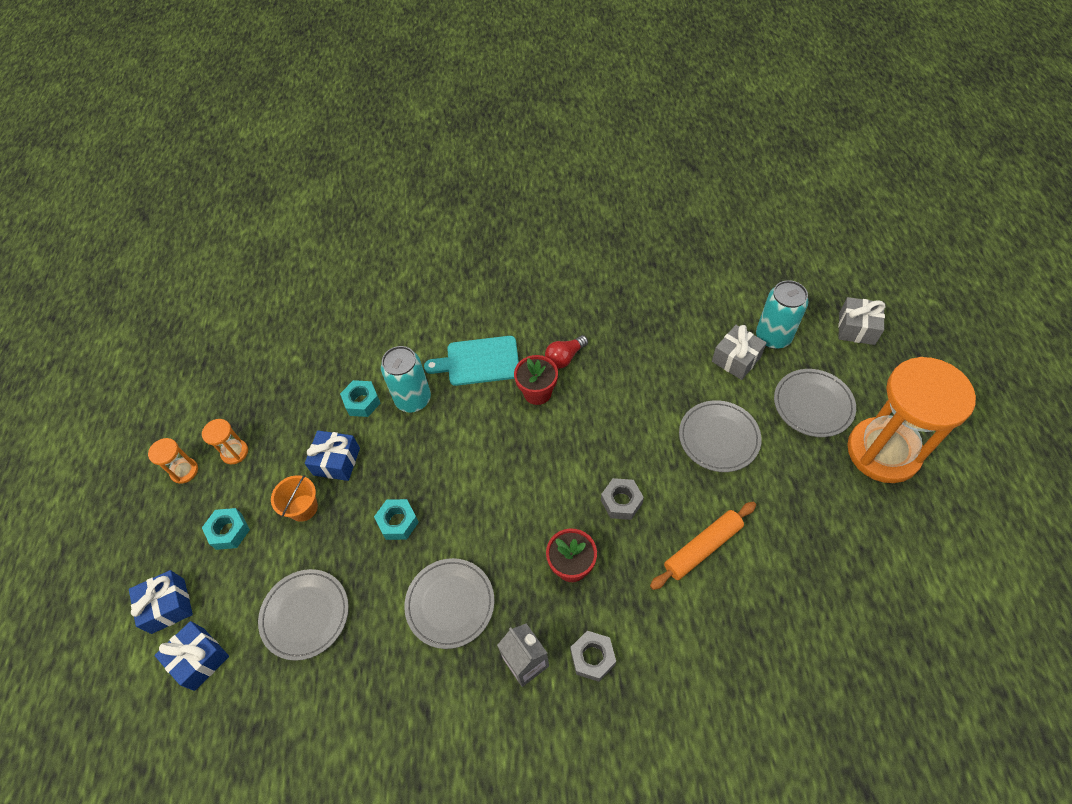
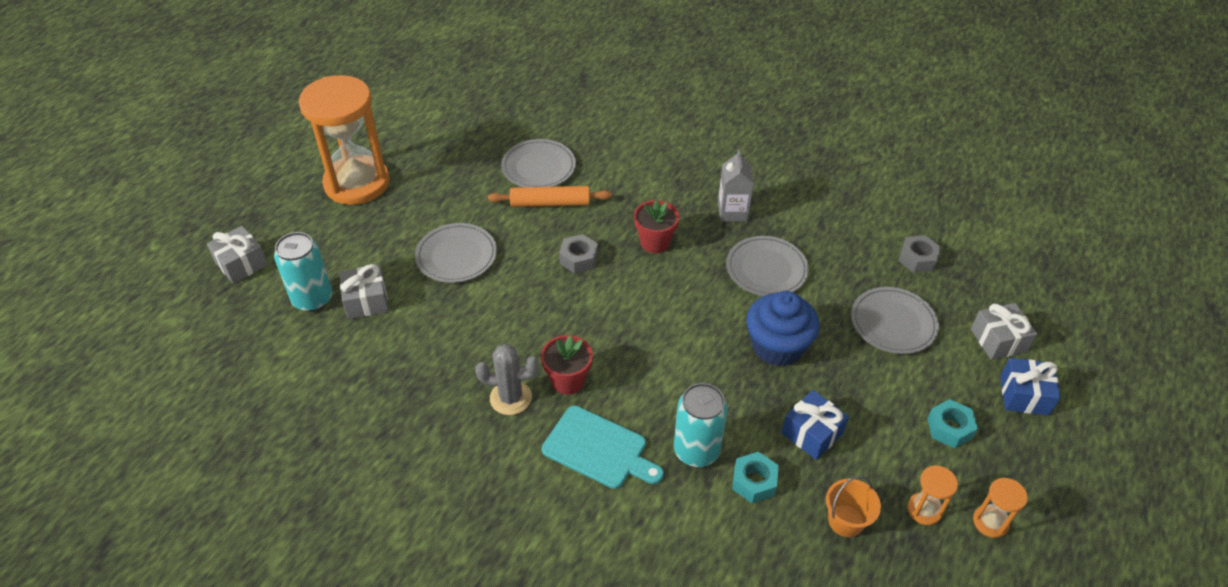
camera: 150 degrees left, 10 degrees down
blue gift [154,621,229,691] -> grey gift [971,303,1037,360]
orange bucket [271,475,318,522] -> orange bucket moved to [826,476,881,537]
turquoise nut [374,499,419,540] -> blue cupcake [746,291,820,366]
red light bulb [545,335,588,369] -> grey cactus [475,344,539,415]
grey nut [570,631,616,682] -> grey nut moved to [899,235,941,273]
grey plate [774,369,856,437] -> grey plate moved to [501,139,576,187]

